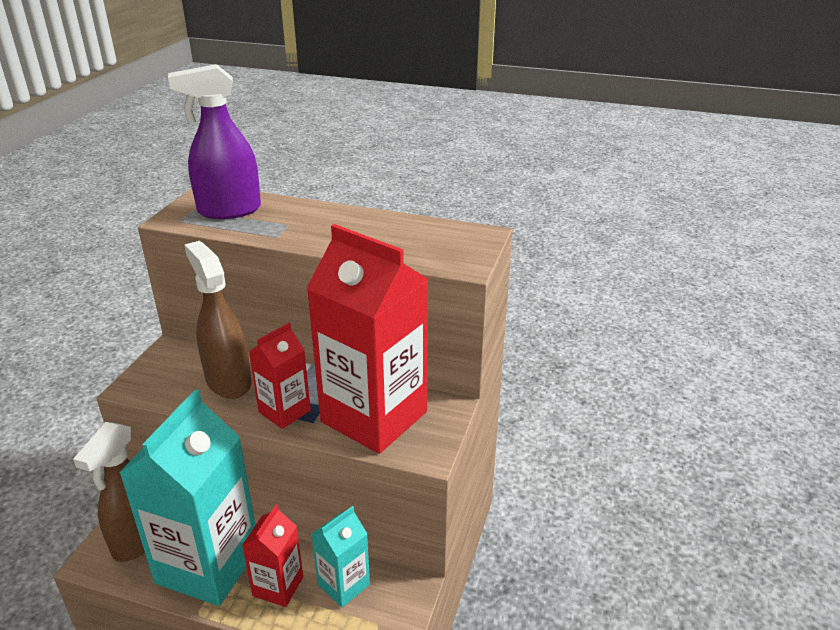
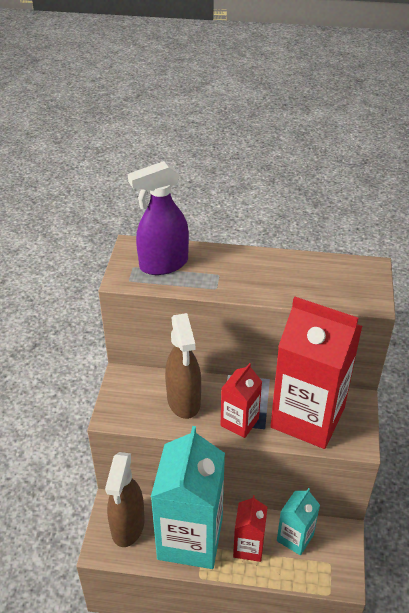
camera: 10 degrees left, 10 degrees up
brown spray bottle [184,241,252,399] -> brown spray bottle turned 150 degrees counterclockwise [165,313,201,419]

